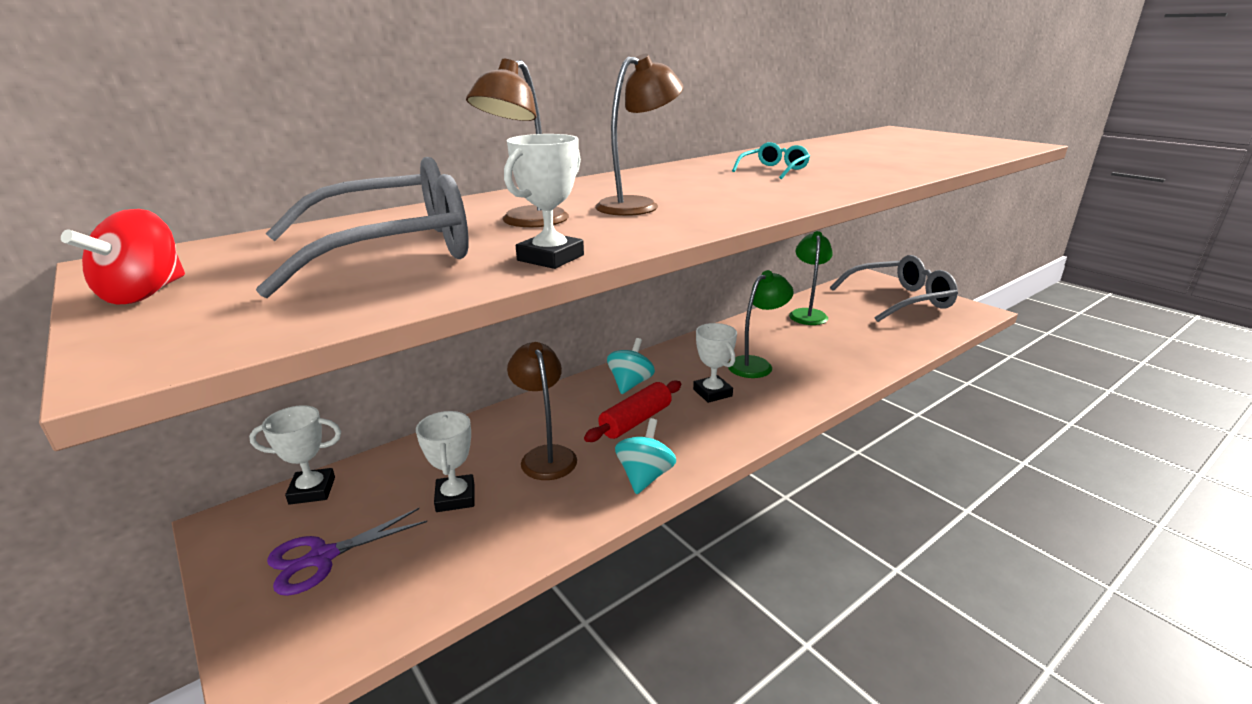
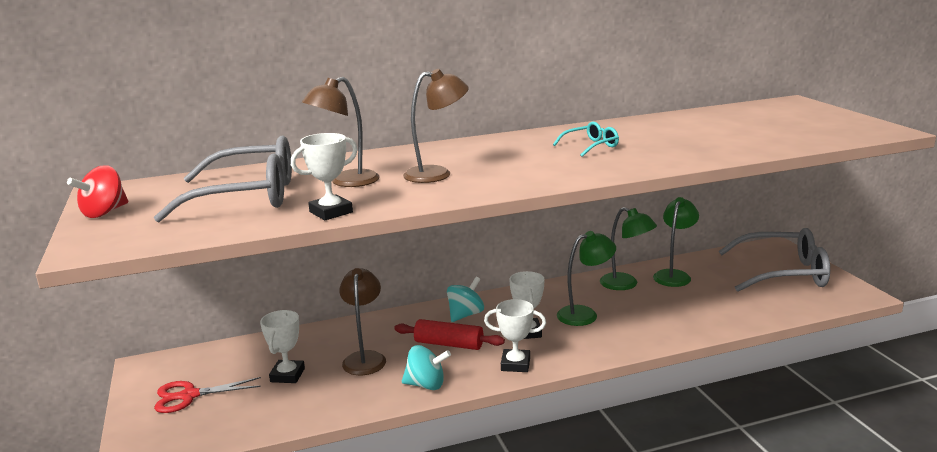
camera: 20 degrees right, 5 degrees down
white trophy [249,405,341,505] -> white trophy moved to [484,299,546,372]
purple scissors [267,508,427,596] -> red scissors [154,377,261,413]
red rolling pin [584,380,681,442] -> red rolling pin turned 45 degrees clockwise [394,319,505,350]
turquoise spinning top [615,418,676,494] -> turquoise spinning top turned 60 degrees clockwise [402,345,451,390]
none -> green lamp [600,207,657,290]

